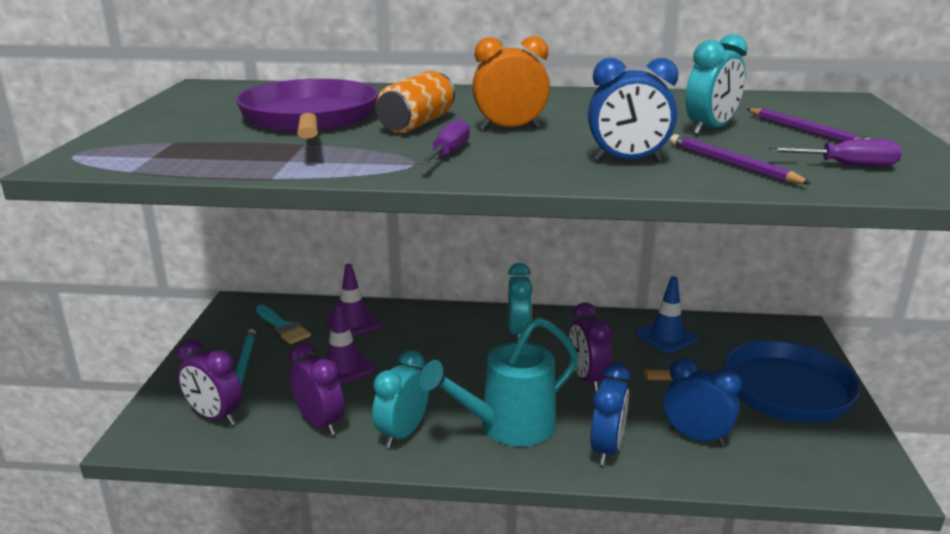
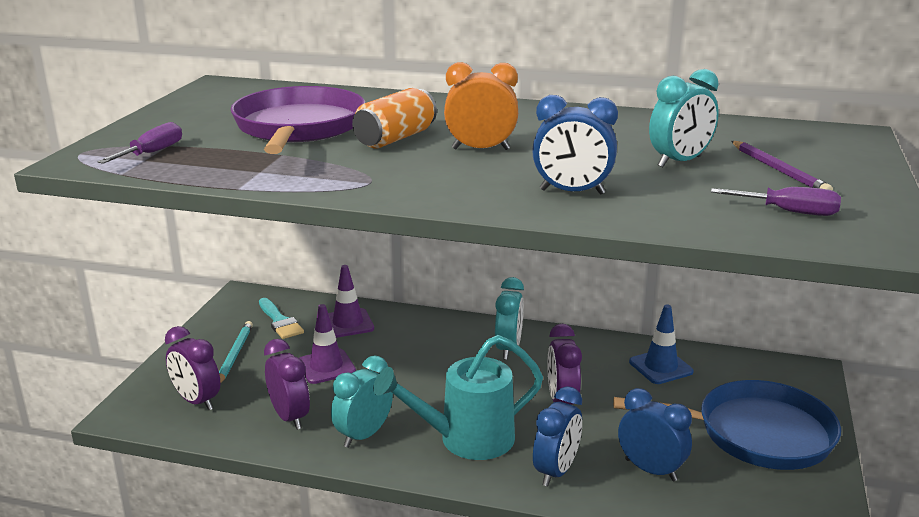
camera: 10 degrees right, 0 degrees up
purple screwdriver [419,119,470,165] -> purple screwdriver moved to [97,122,182,164]
purple pencil [670,134,812,184] -> none

